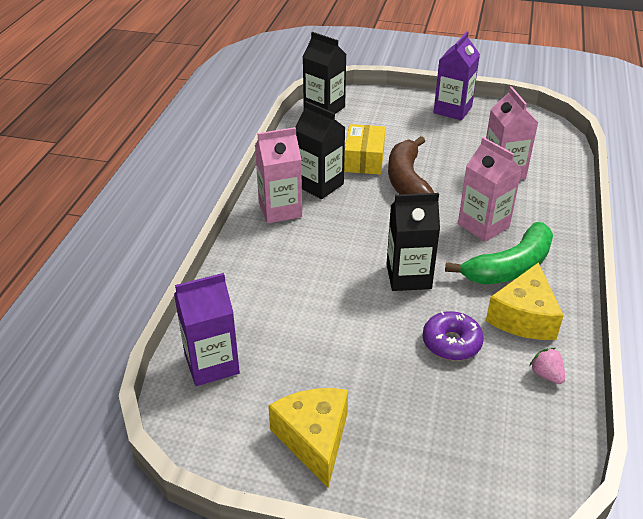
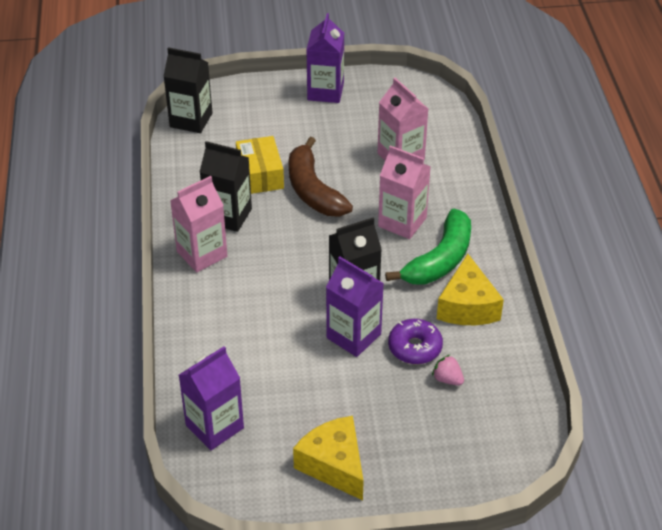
camera: 20 degrees left, 5 degrees up
pink strawberry [529,348,565,384] -> pink strawberry moved to [432,354,464,386]
none -> purple carton [326,257,384,357]

